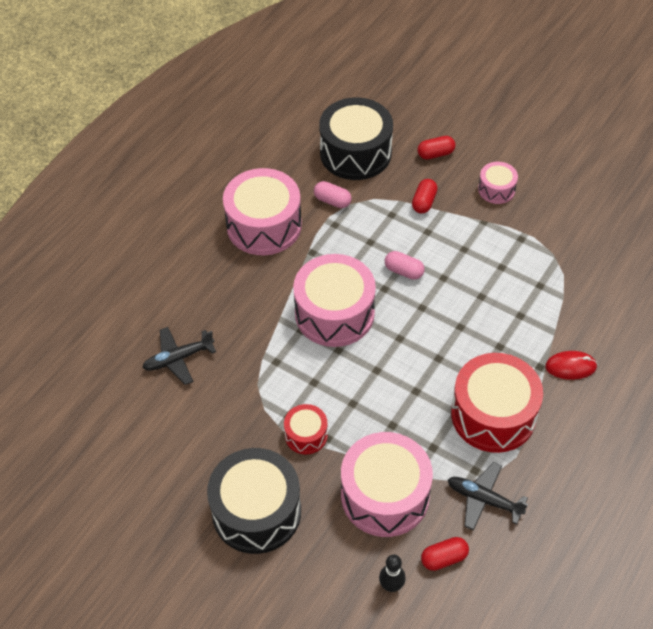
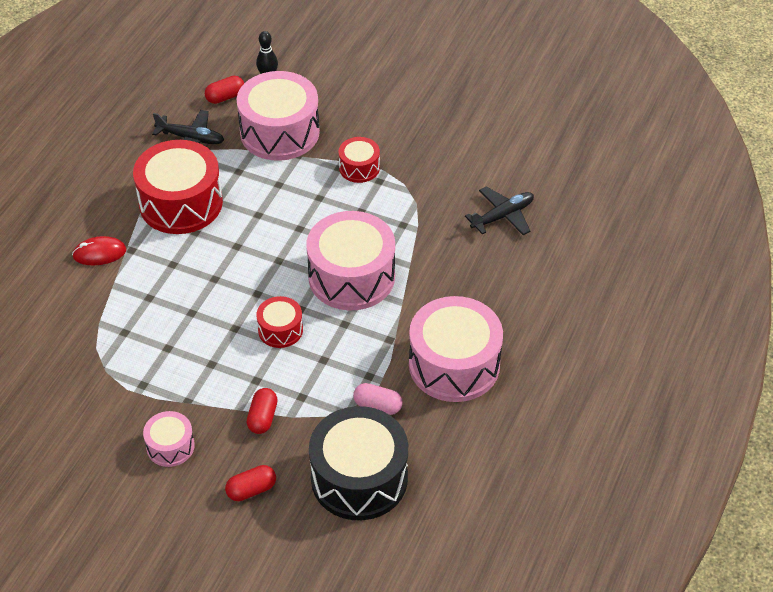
camera: 170 degrees right, 5 degrees down
black drum [207,448,301,554] -> none
pink capsule [385,251,425,280] -> red drum [257,296,303,348]

